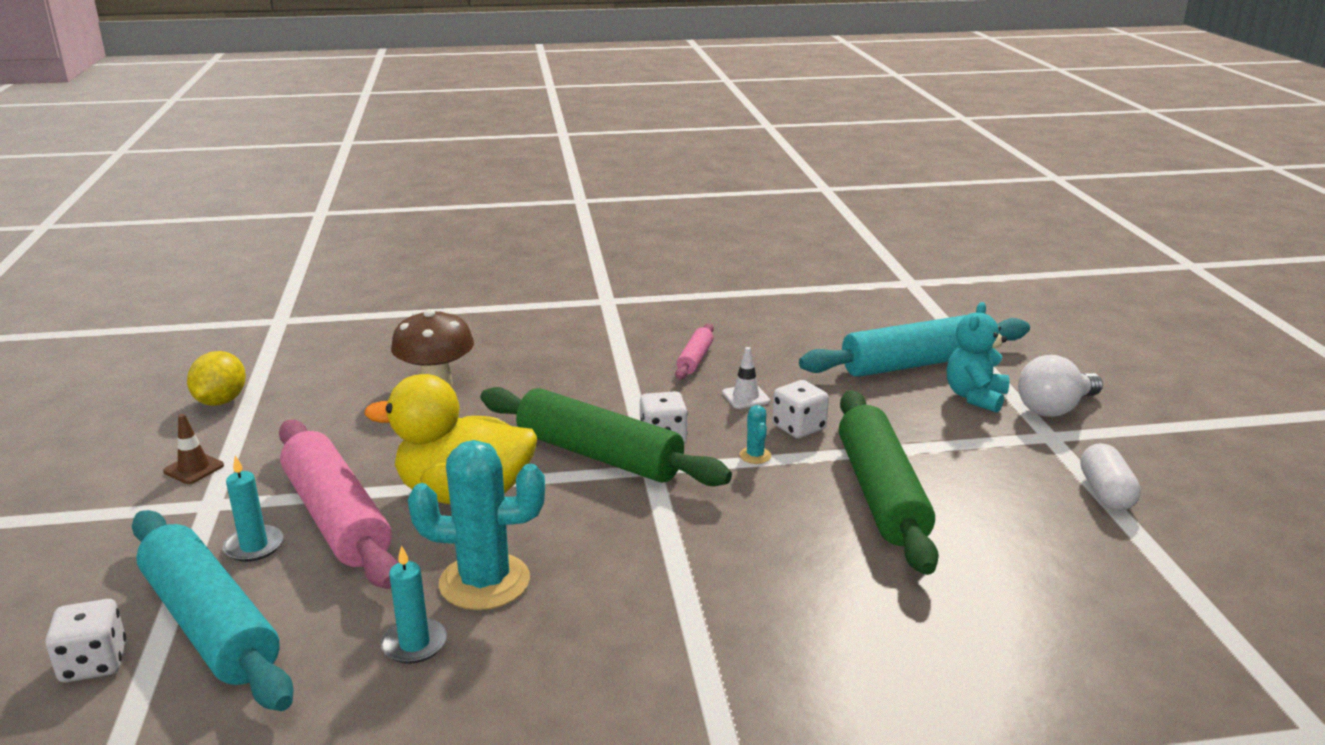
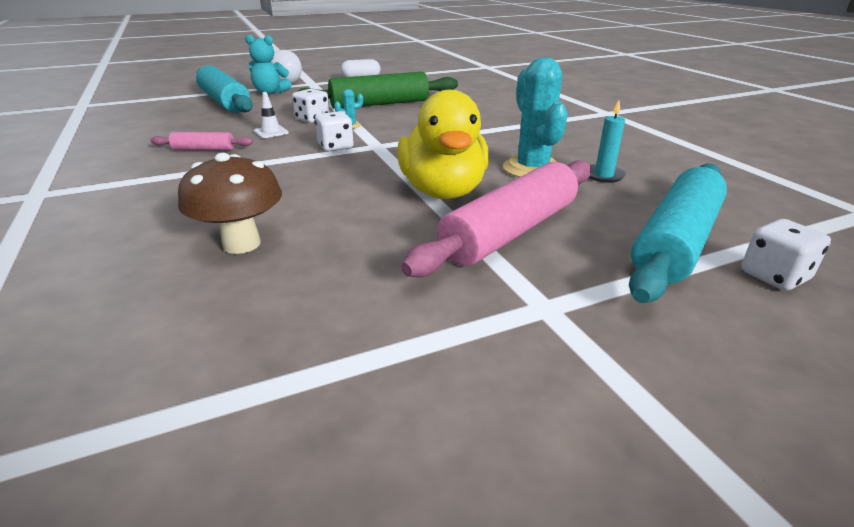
camera: 105 degrees left, 5 degrees up
brown traffic cone [163,414,224,484] -> none
yellow lemon [187,351,246,406] -> none
turquoise candle [223,455,283,562] -> none
green rolling pin [480,387,732,486] -> none

